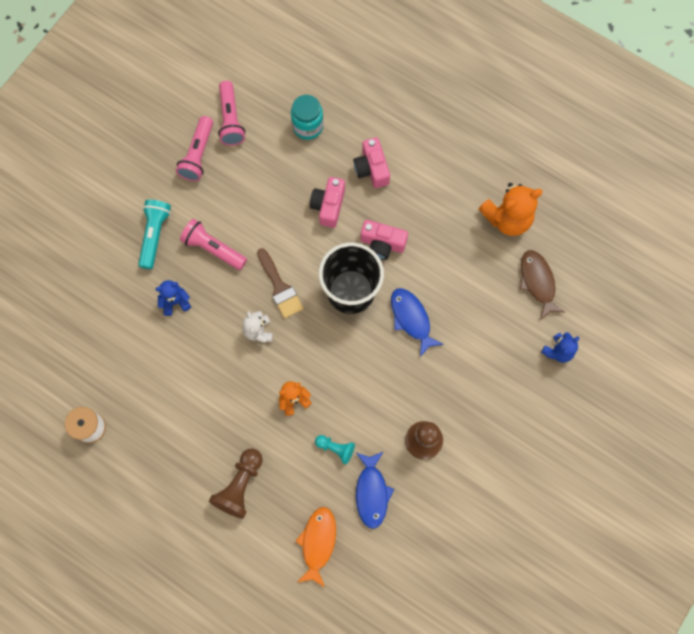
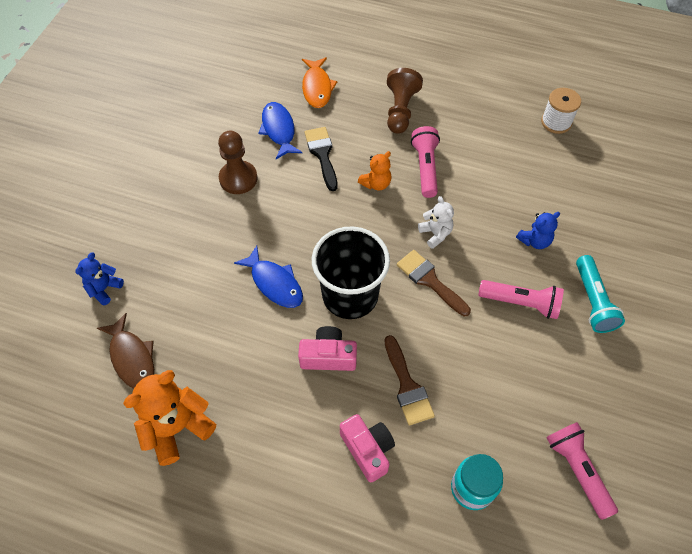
camera: 165 degrees right, 15 degrees down
pink flashlight [176,116,213,181] -> pink flashlight moved to [411,126,440,198]
pink camera [310,177,345,228] -> brown brush [384,335,435,425]
turquoise pawn [315,435,355,464] -> black brush [304,127,338,191]

